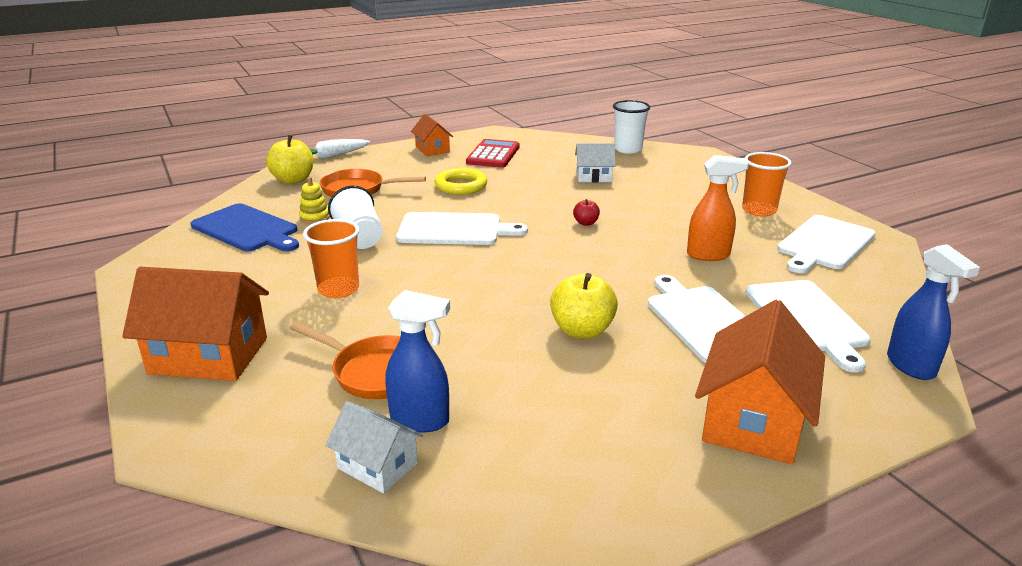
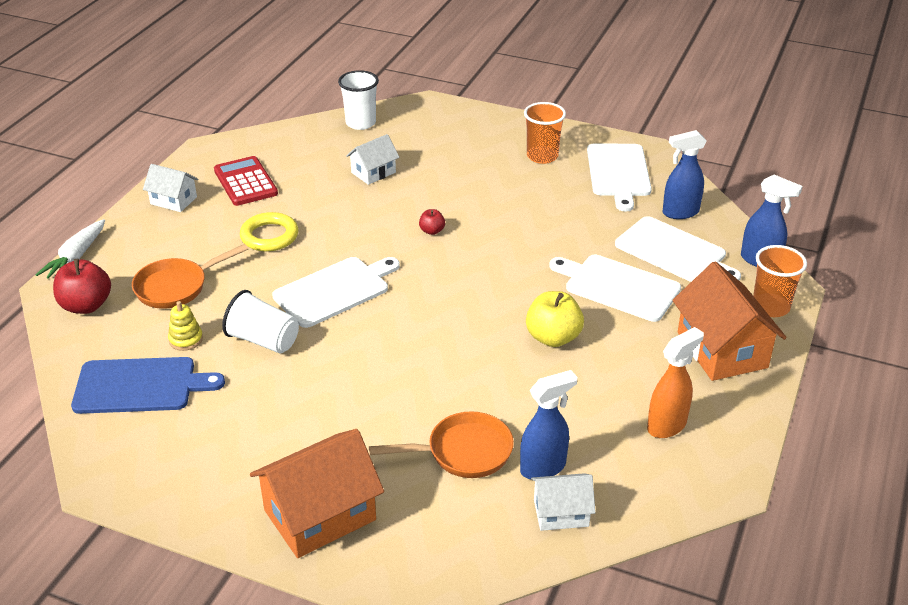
camera: 40 degrees left, 10 degrees up
yellow apple [266,135,313,184] -> red apple [53,259,111,314]
orange cup [303,219,360,298] -> orange cup moved to [753,245,807,317]
orange house [411,114,453,156] -> white house [143,164,199,212]
orange spray bottle [687,155,749,261] -> orange spray bottle moved to [647,327,704,438]
none -> blue spray bottle [662,130,707,219]

